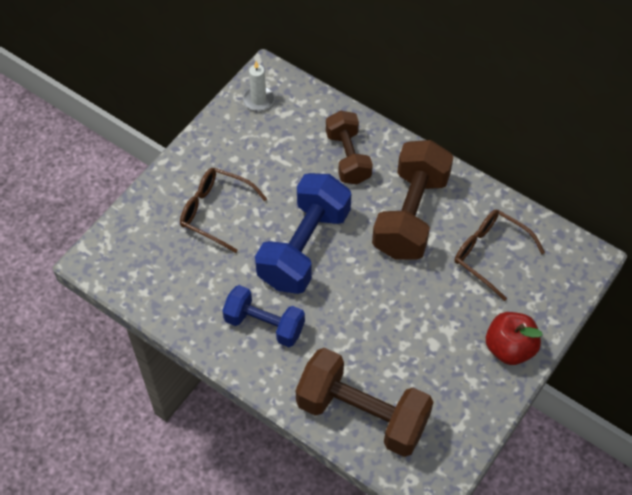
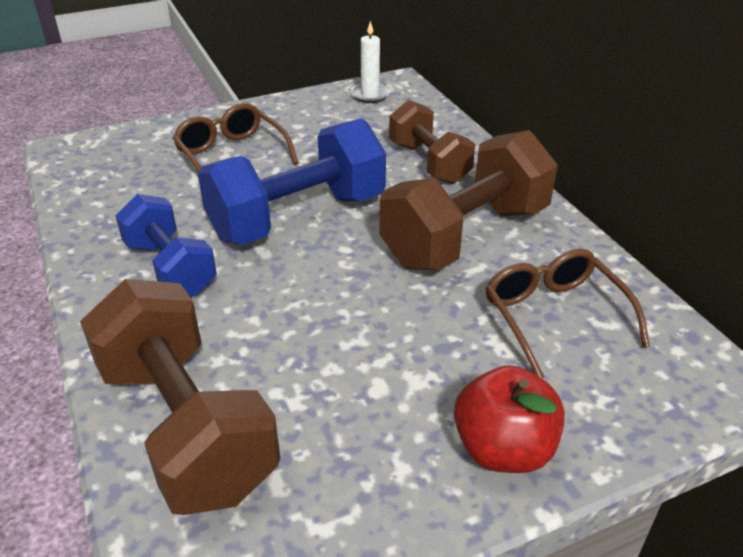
camera: 30 degrees right, 20 degrees down
brown dumbbell [326,110,373,184] -> brown dumbbell turned 45 degrees counterclockwise [389,100,475,184]

